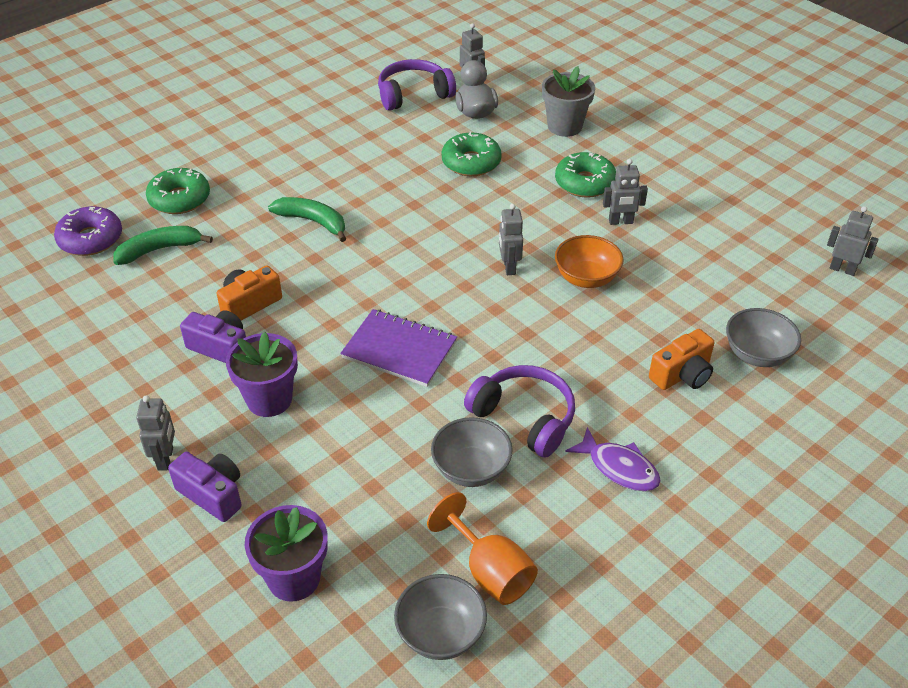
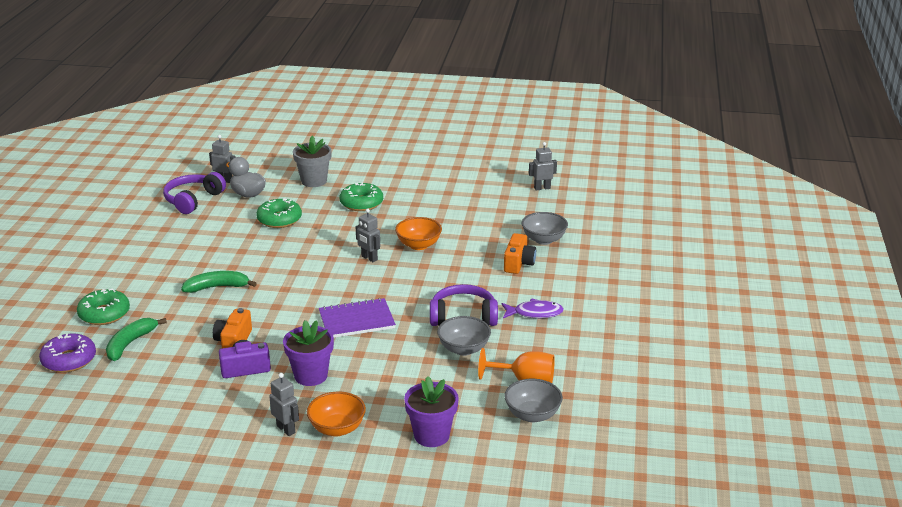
camera: 40 degrees left, 15 degrees down
purple camera [168,452,242,522] -> orange bowl [307,392,366,436]
grey robot [603,159,648,225] -> none

